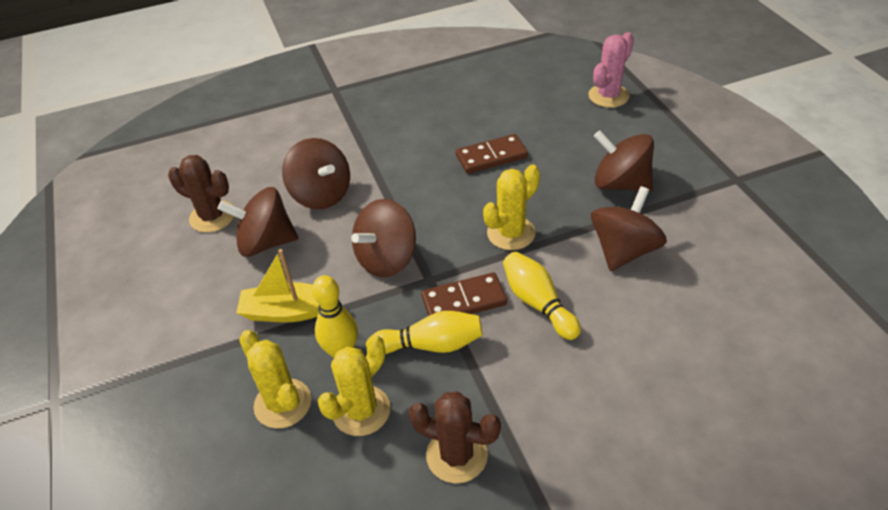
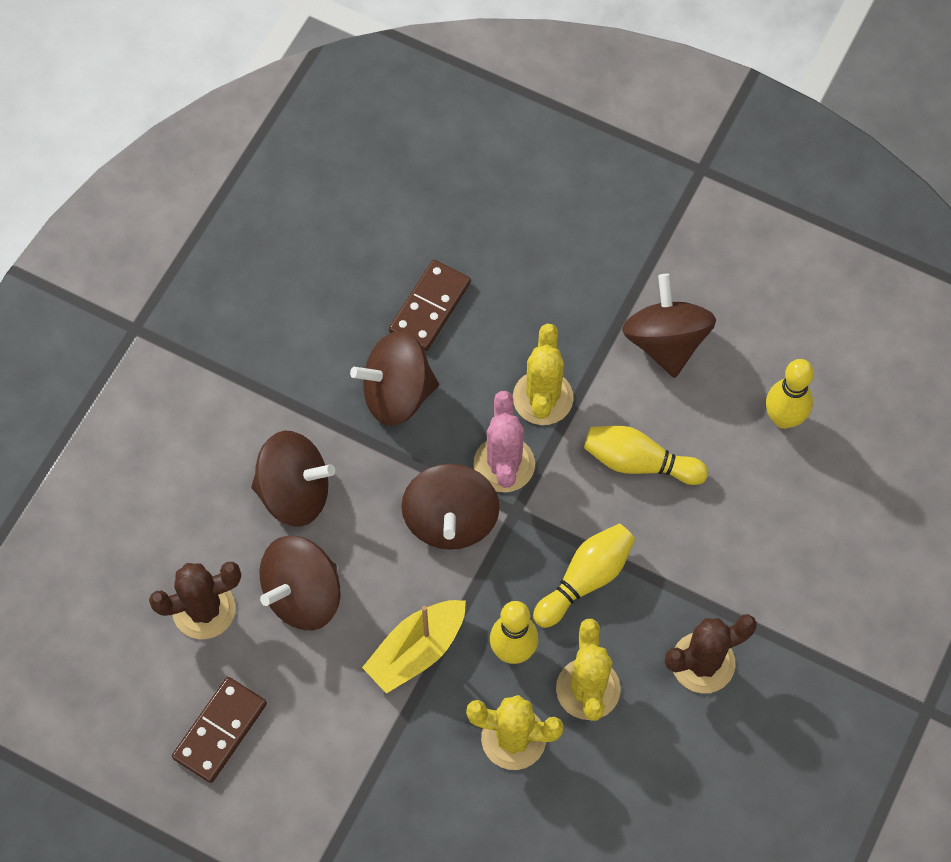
camera: 45 degrees left, 20 degrees up
brown domino [421,272,507,316] -> brown domino moved to [172,677,267,783]
pink cactus [588,32,634,108] -> pink cactus moved to [473,391,535,492]
brown spinning top [594,130,654,192] -> brown spinning top moved to [350,331,439,426]
none -> yellow bowling pin [766,359,814,429]

